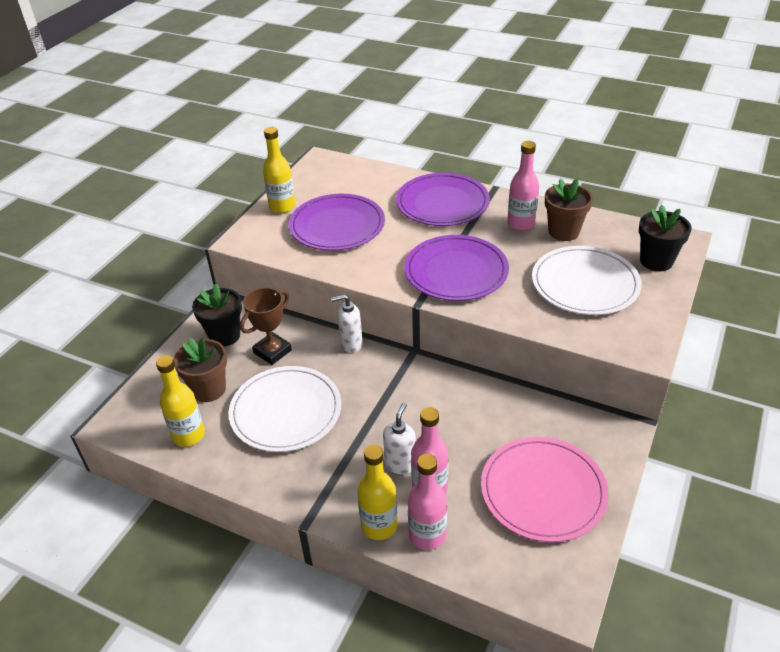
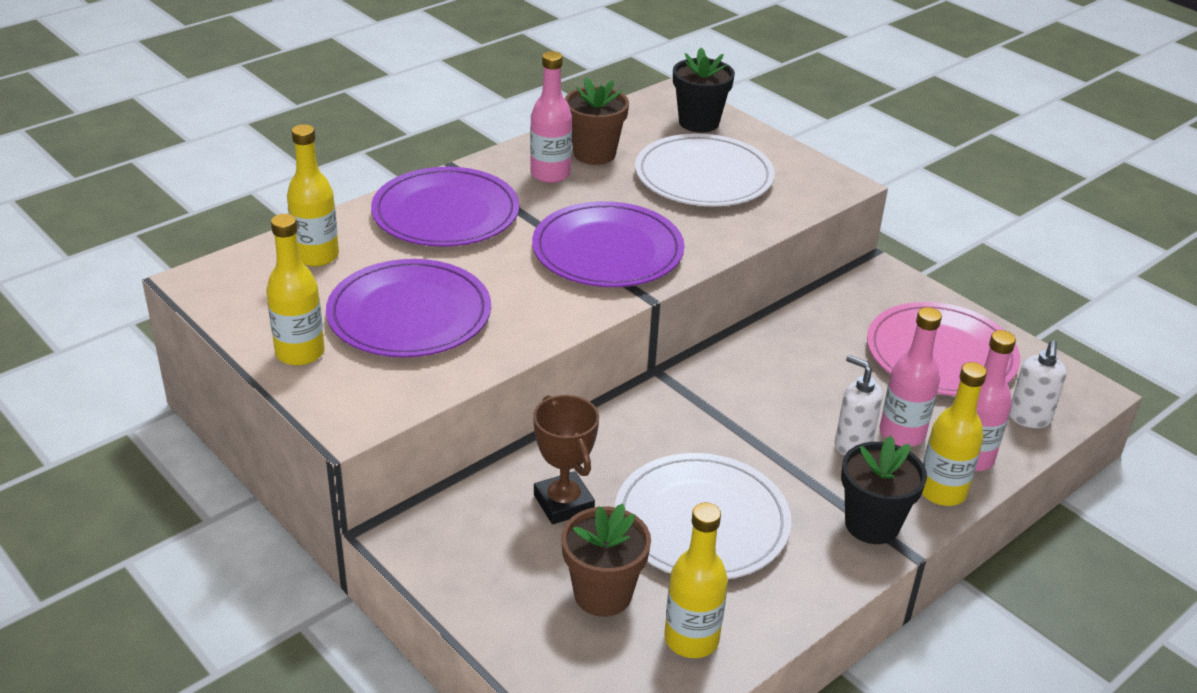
camera: 70 degrees left, 5 degrees down
black flower pot [192,283,242,347] -> black flower pot moved to [841,436,927,544]
white soap dispenser [331,294,363,353] -> white soap dispenser moved to [1009,340,1067,428]
none -> yellow bottle [287,124,339,267]

